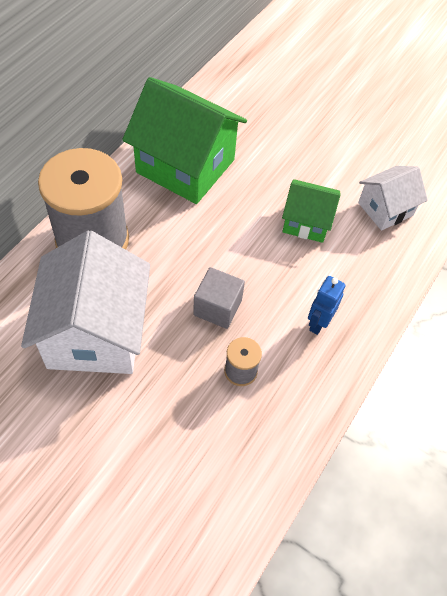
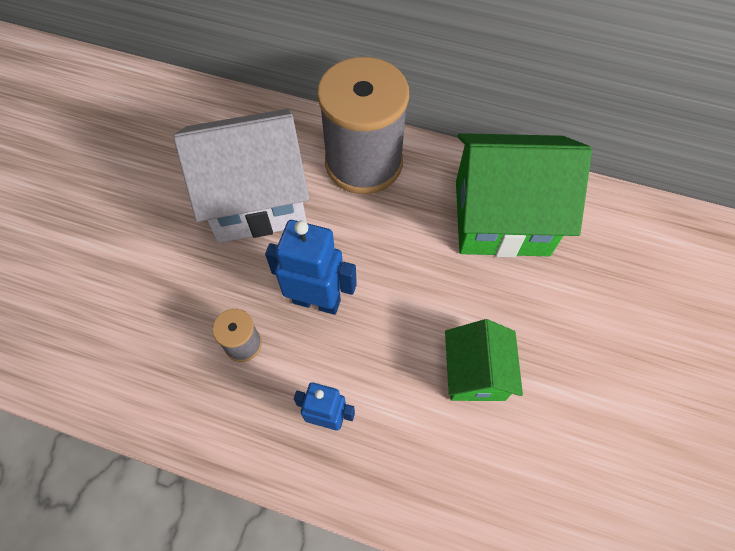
camera: 80 degrees right, 5 degrees up
green house [122,77,247,204] -> green house turned 75 degrees clockwise [456,133,592,257]
grey cube [193,267,245,329] -> blue robot [265,220,357,315]
white house [358,166,428,231] -> none

